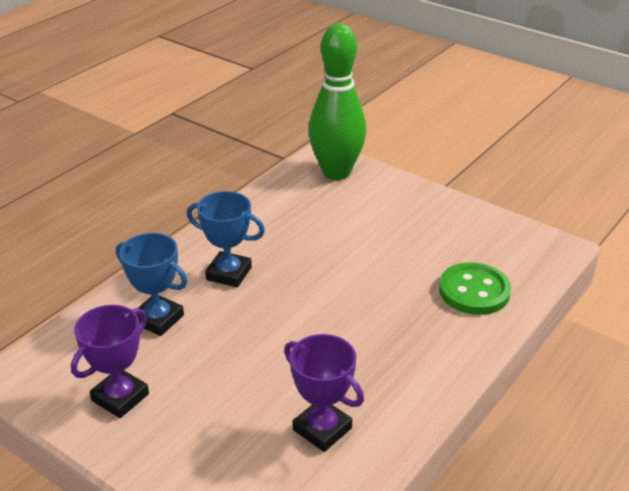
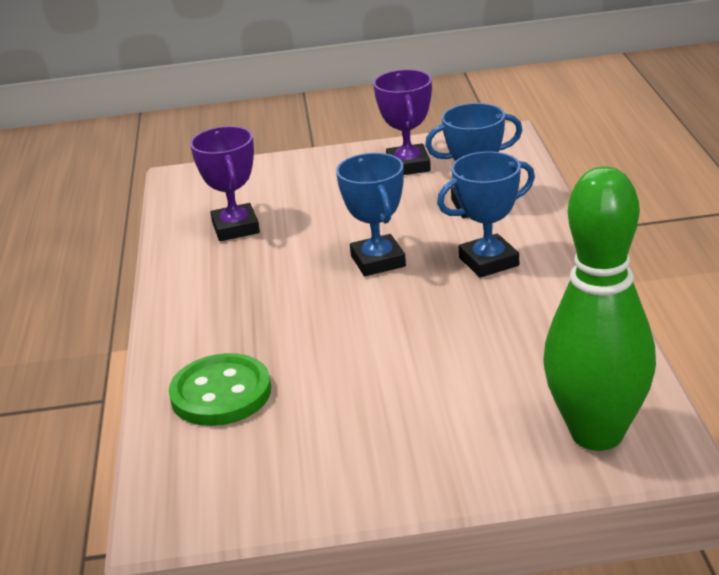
camera: 140 degrees right, 5 degrees down
purple trophy [284,334,364,452] -> purple trophy turned 75 degrees clockwise [190,126,260,241]
none -> blue trophy [336,153,406,276]

